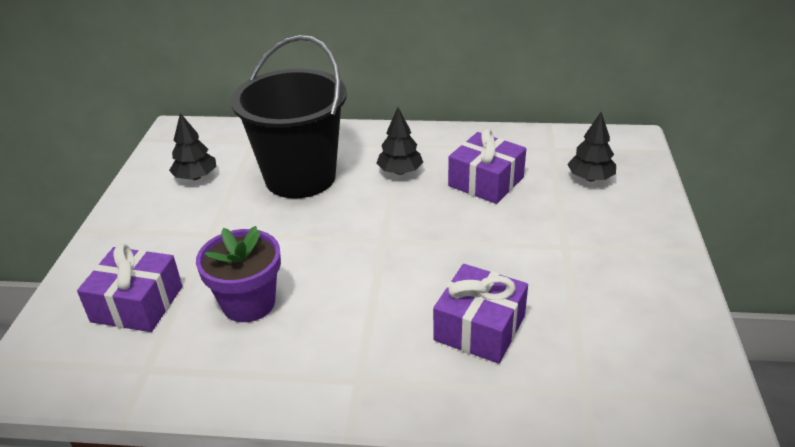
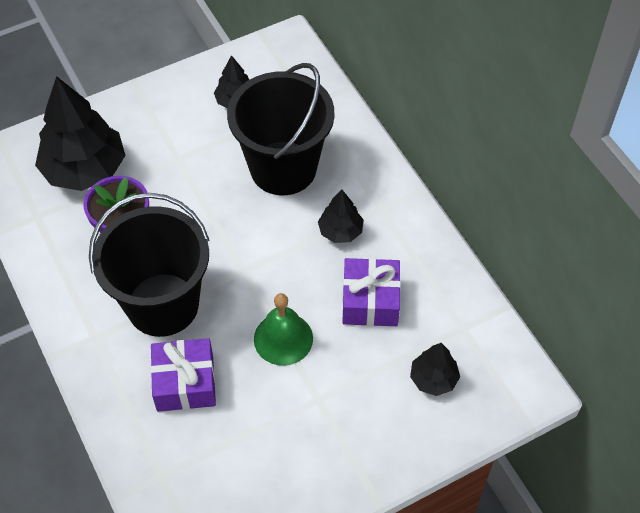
camera: 55 degrees right, 20 degrees up
purple gift [77,244,183,332] -> black tree [35,76,126,191]
none -> black bucket [89,193,210,337]
none -> green bell [254,293,313,366]

